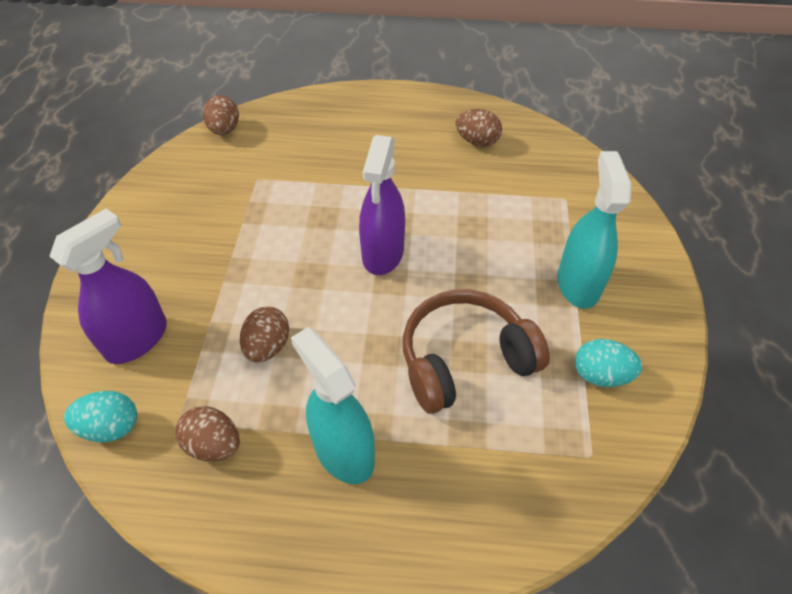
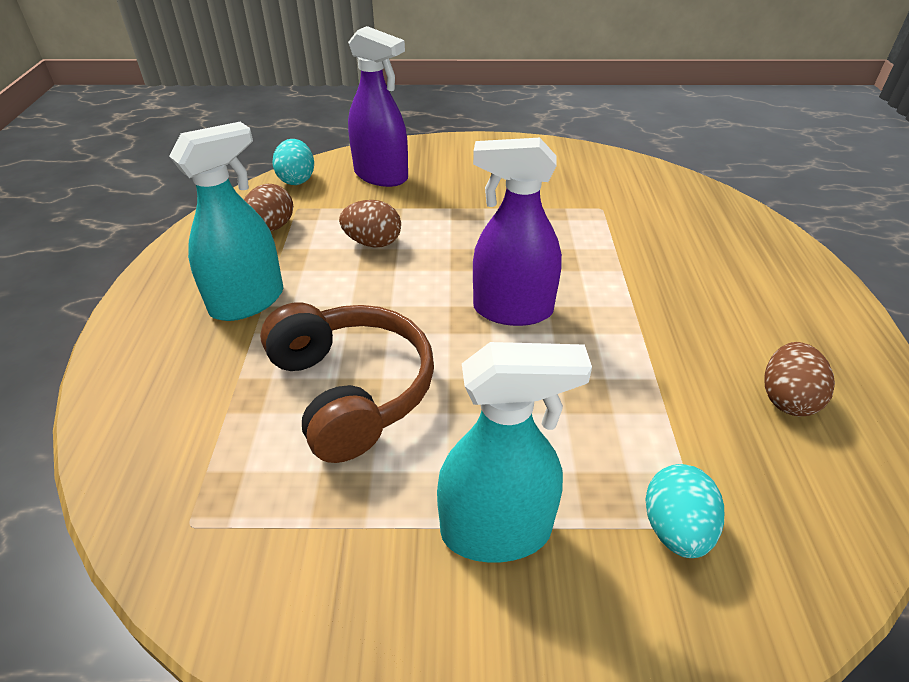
camera: 85 degrees right, 10 degrees down
brown egg [203,95,239,135] -> none
turquoise egg [575,339,642,387] -> turquoise egg moved to [645,464,724,558]

